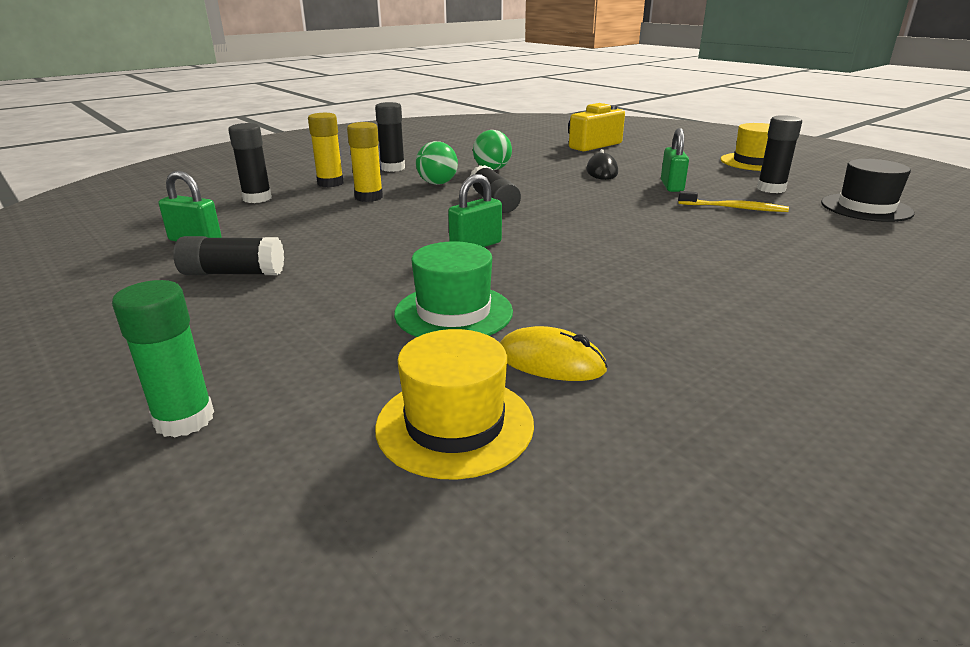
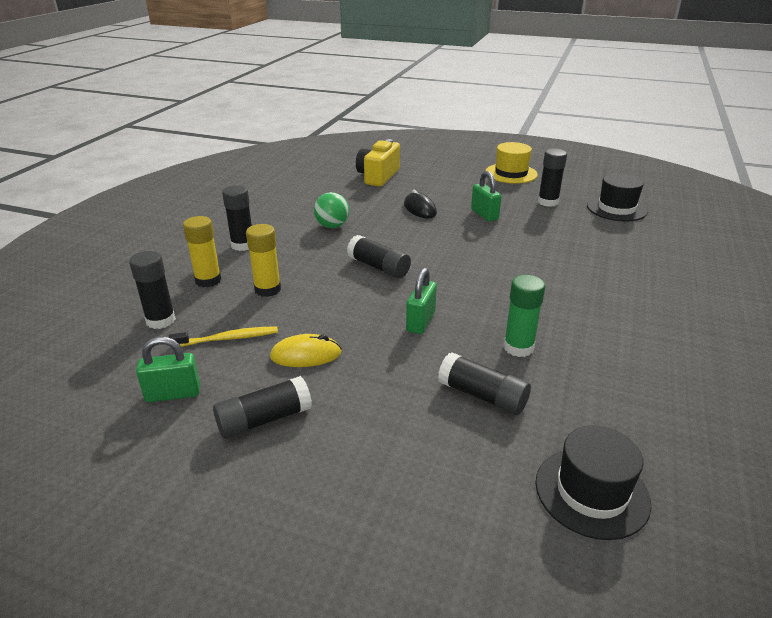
camera: 30 degrees left, 5 degrees up
green glue stick [112,280,214,438] -> green glue stick moved to [503,275,545,357]
yellow hat [375,329,534,479] -> black hat [536,425,651,540]
green hat [394,241,513,337] -> black glue stick [438,352,531,415]
green ball [416,141,458,185] -> none
yellow mouse [500,326,608,381] -> yellow mouse moved to [270,334,342,367]
yellow toothbrush [678,191,789,212] -> yellow toothbrush moved to [169,326,278,347]

